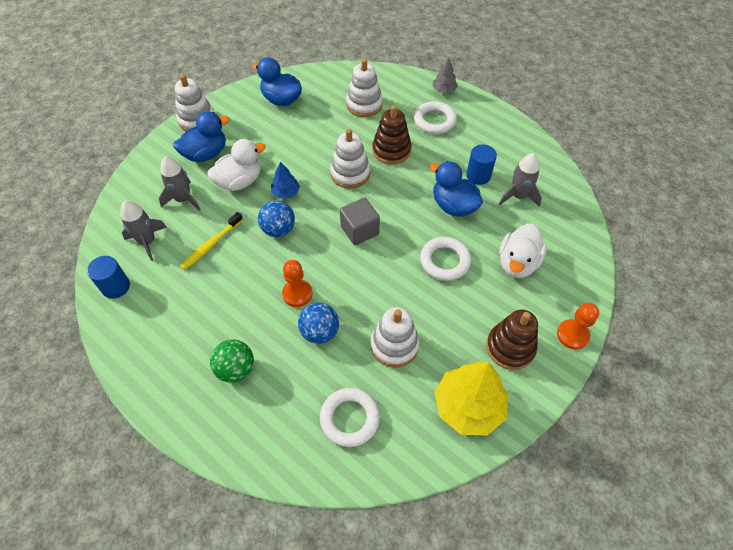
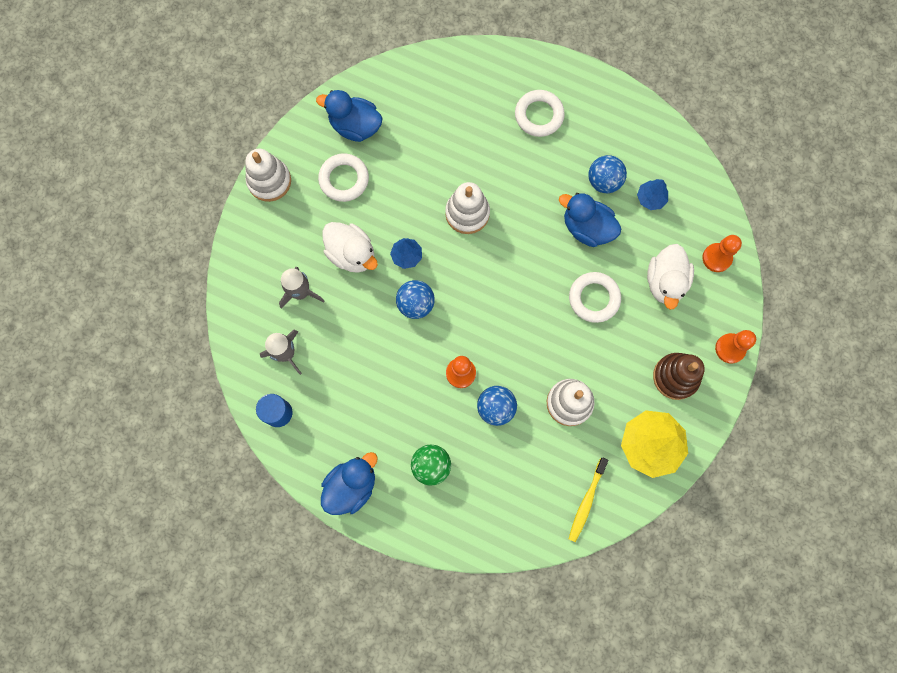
camera: 15 degrees left, 20 degrees up
blue duck [173,111,230,162] -> blue duck moved to [321,452,378,515]
yellow toothbrush [180,212,243,270] -> yellow toothbrush moved to [569,458,608,542]
white duck [208,139,266,191] -> white duck turned 90 degrees clockwise [323,222,378,273]
white ring [320,388,380,447] -> white ring moved to [318,153,369,202]
grey cube [340,197,380,245] -> none
white stacking toy [346,59,383,117] -> none
brown stacking toy [372,105,412,165] -> none
grey tree [432,58,458,94] -> none
blue cylinder [466,144,497,185] -> blue ball [588,155,627,193]
grey rocket [499,153,542,207] -> blue tree [637,179,668,210]
none -> orange pawn [702,235,742,272]

